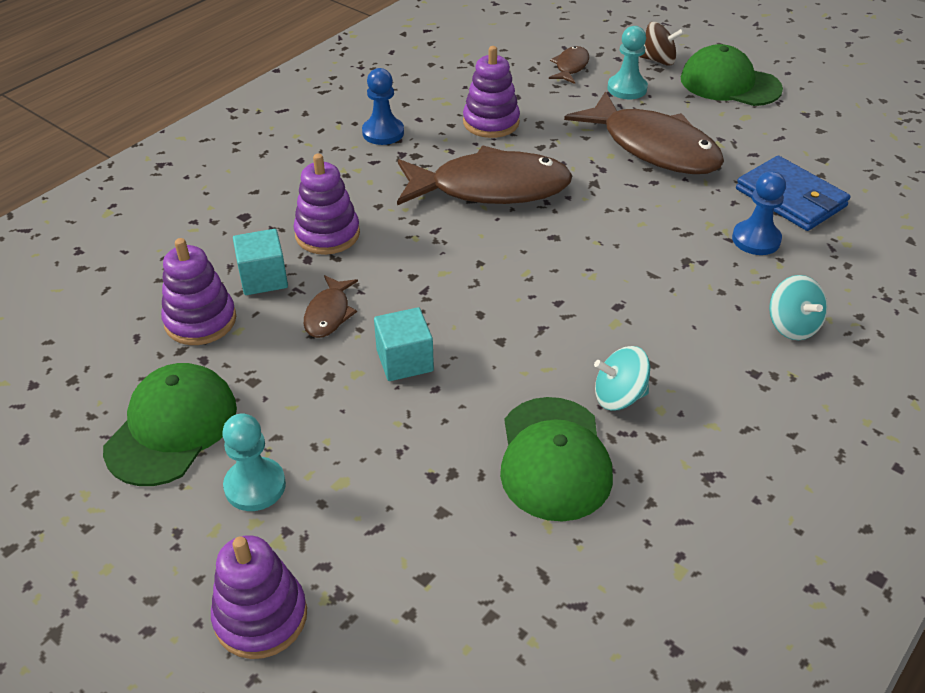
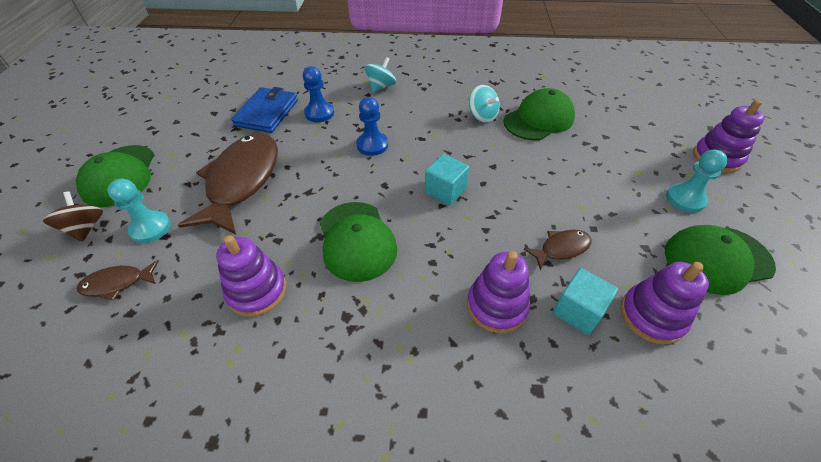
camera: 125 degrees left, 5 degrees up
blue pawn [362,68,404,145] -> blue pawn moved to [356,97,388,156]
turquoise cube [374,307,434,381] -> turquoise cube moved to [425,154,470,206]
brown fish [397,146,573,205] -> green cap [320,202,397,282]

